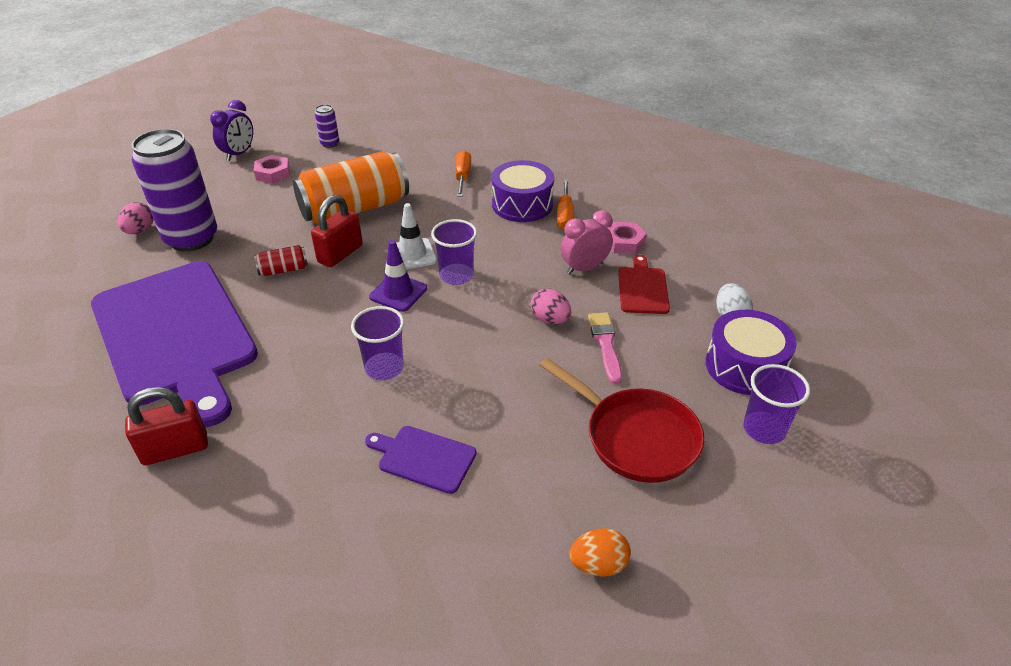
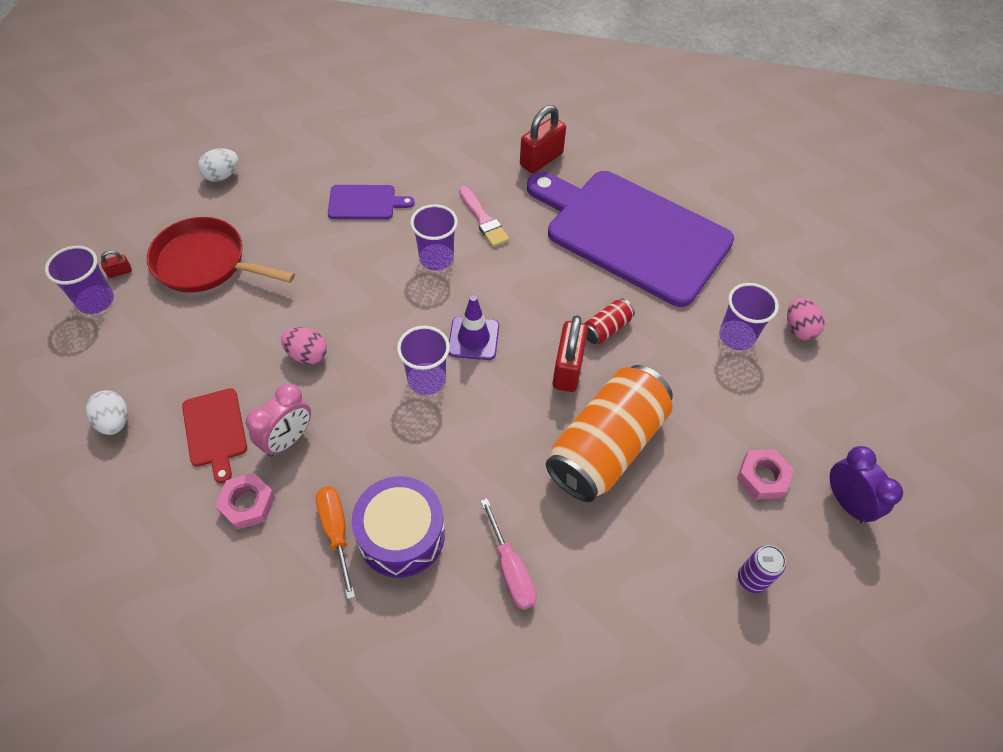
camera: 155 degrees right, 15 degrees up
purple can [132,129,217,252] -> purple cup [719,283,779,351]
purple clock [210,100,253,161] -> purple clock turned 150 degrees clockwise [830,446,903,524]
white traffic cone [396,203,437,269] -> none
orange screwdriver [455,150,471,197] -> pink screwdriver [481,498,537,610]
orange egg [569,528,631,577] -> white egg [198,148,238,182]
pink brush [588,313,622,384] -> pink brush moved to [459,186,509,247]
purple drum [706,310,797,395] -> none
none -> red padlock [101,250,132,278]

